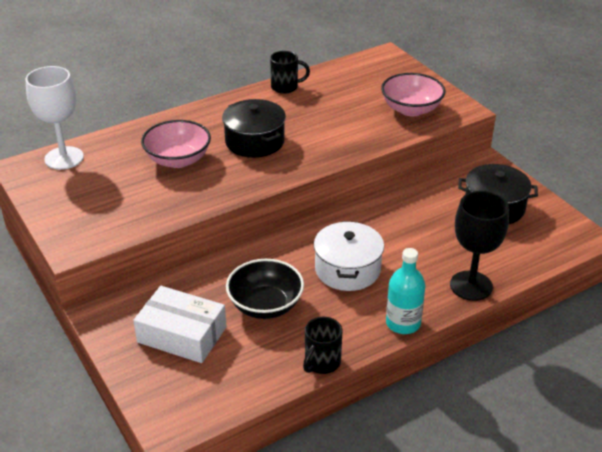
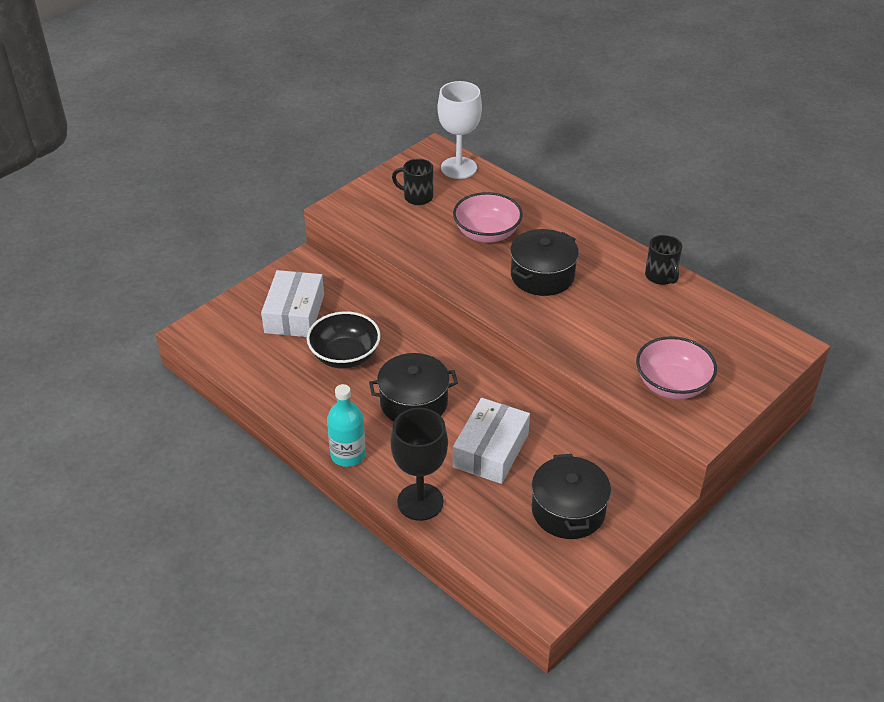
camera: 75 degrees right, 5 degrees up
black mug [303,317,342,374] -> black mug moved to [392,159,433,205]
white pot [314,221,384,291] -> black pot [369,353,458,422]
none -> white box [453,398,530,484]

